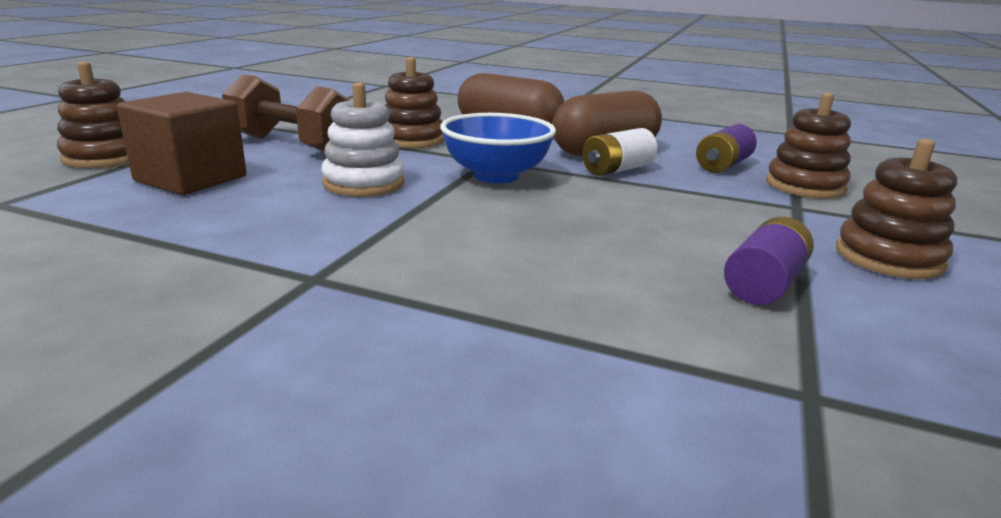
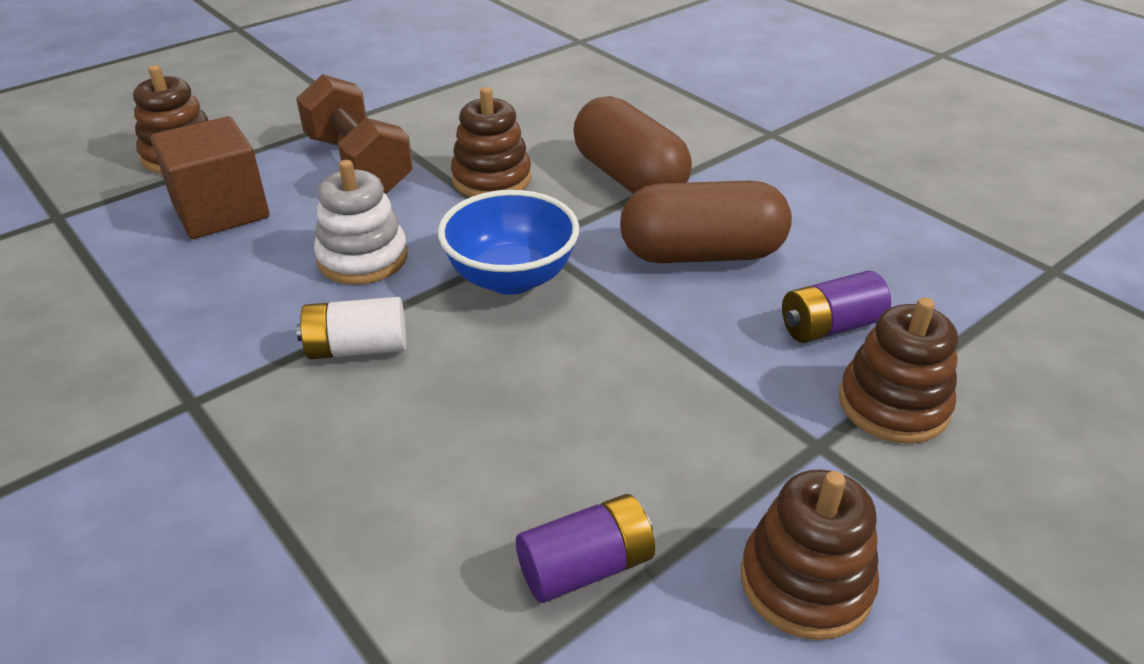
camera: 30 degrees right, 15 degrees up
white battery [583,128,657,176] -> white battery moved to [296,297,406,359]

